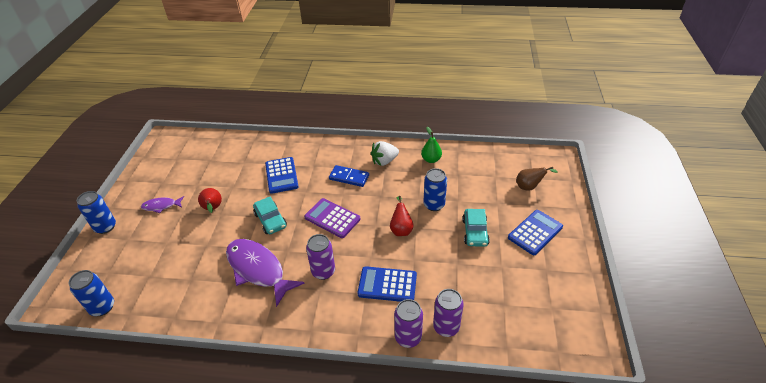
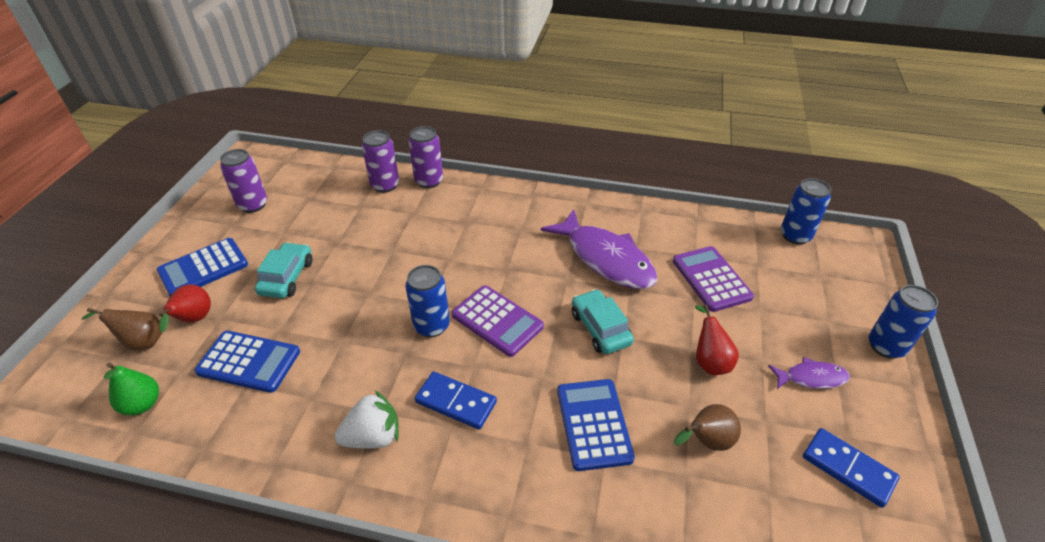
camera: 175 degrees left, 0 degrees up
purple can [306,234,335,280] -> purple can moved to [220,149,267,213]
blue calculator [358,266,417,302] -> blue calculator moved to [194,331,300,393]
red pear [390,196,414,236] -> red pear moved to [159,284,211,332]
green pear [421,127,442,163] -> green pear moved to [104,363,159,415]
blue can [423,168,447,211] -> blue can moved to [405,265,450,337]
none -> purple calculator [673,246,754,312]
none -> brown pear [674,404,741,451]
none -> blue domino [803,428,900,508]

